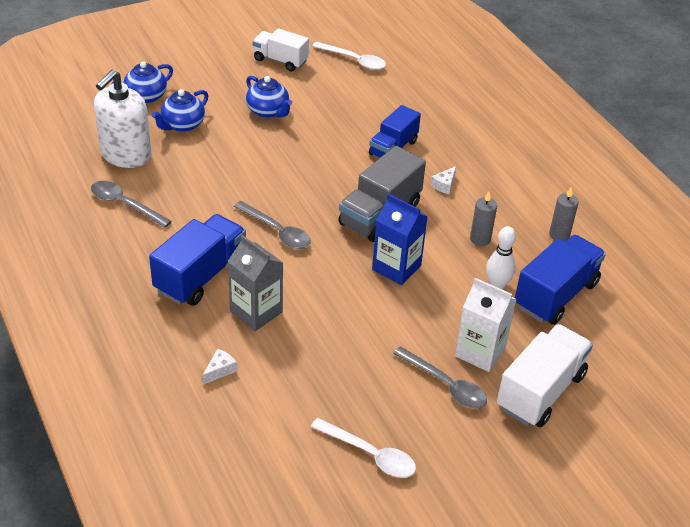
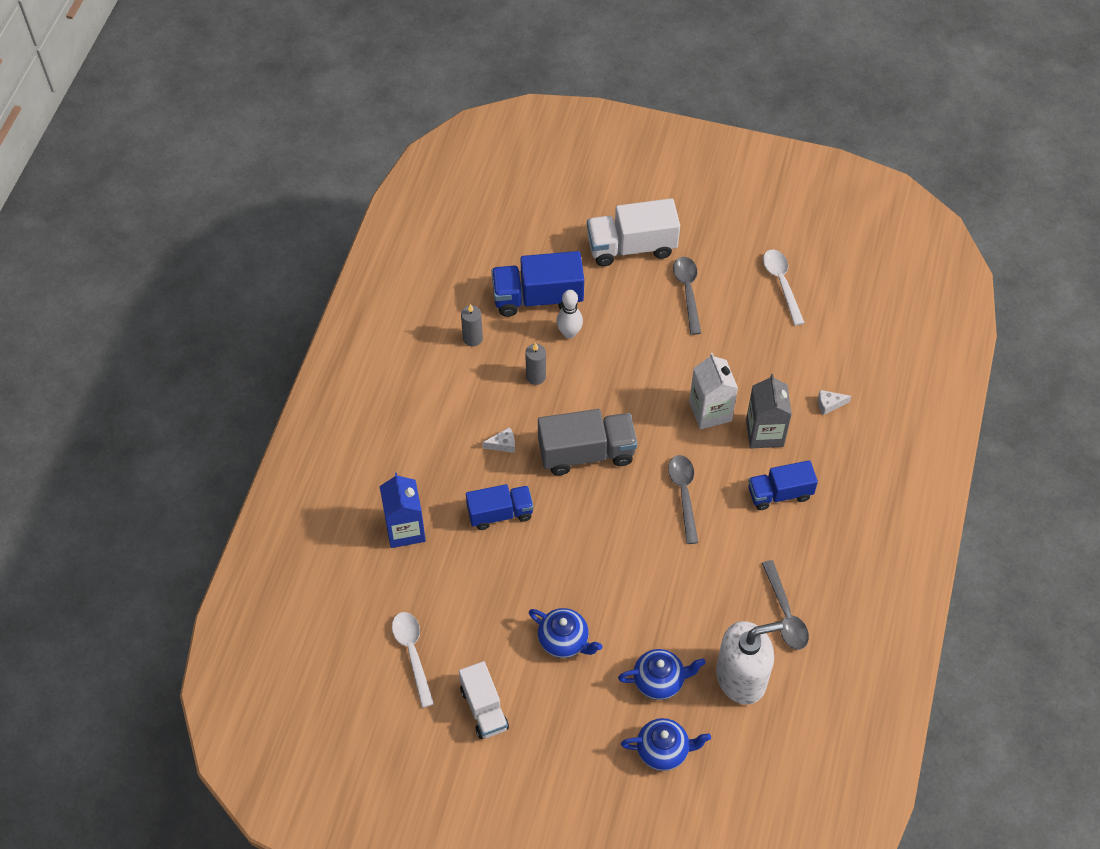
camera: 135 degrees left, 15 degrees up
blue truck [149,214,246,306] -> blue truck [748,460,818,510], size x0.66
blue teapot [246,76,292,118] -> blue teapot turned 120 degrees clockwise [529,608,602,658]
blue carton [372,194,428,285] -> blue carton moved to [379,473,426,548]
white carton [455,278,516,372] -> white carton moved to [689,353,738,429]

